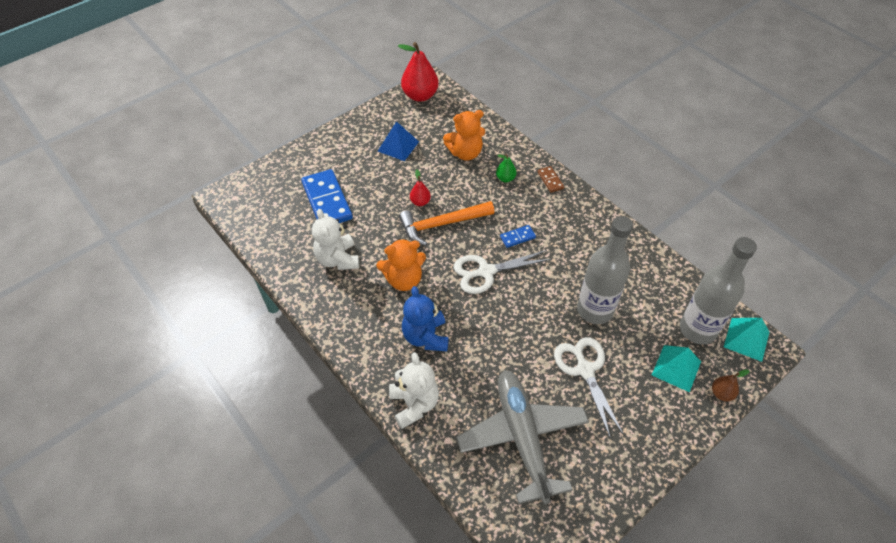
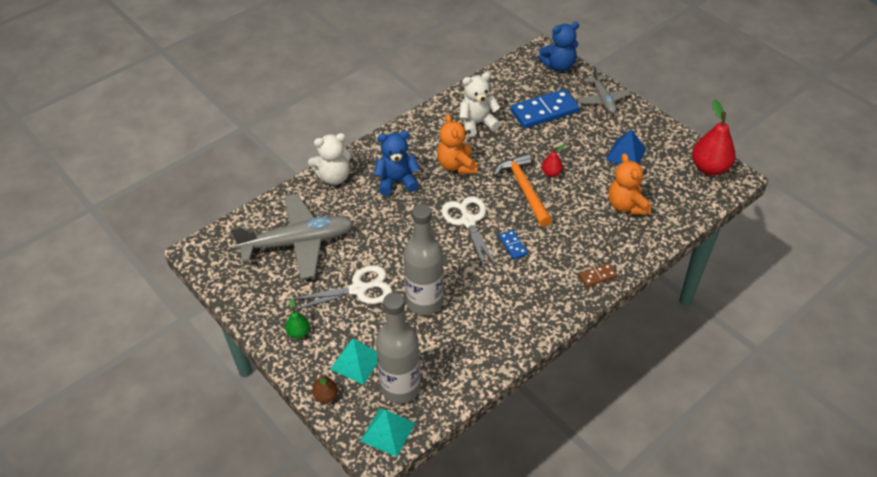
camera: 90 degrees right, 5 degrees down
green pear [496,154,517,182] -> green pear moved to [285,298,310,338]
none -> blue teddy bear [538,22,579,72]
none -> grey plane [577,67,631,114]

